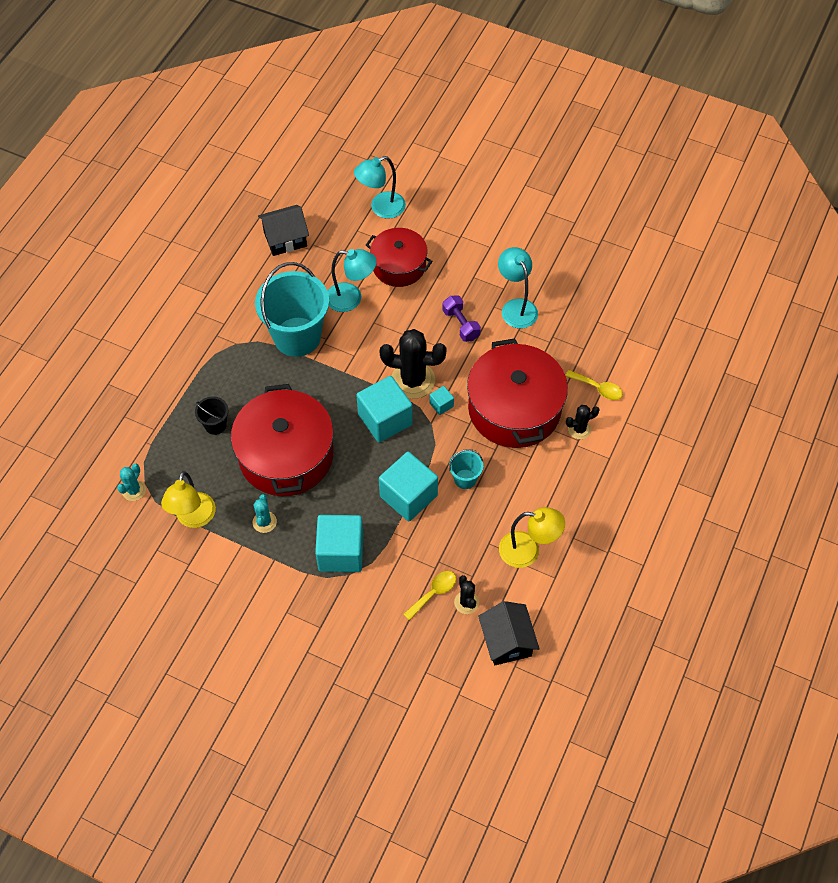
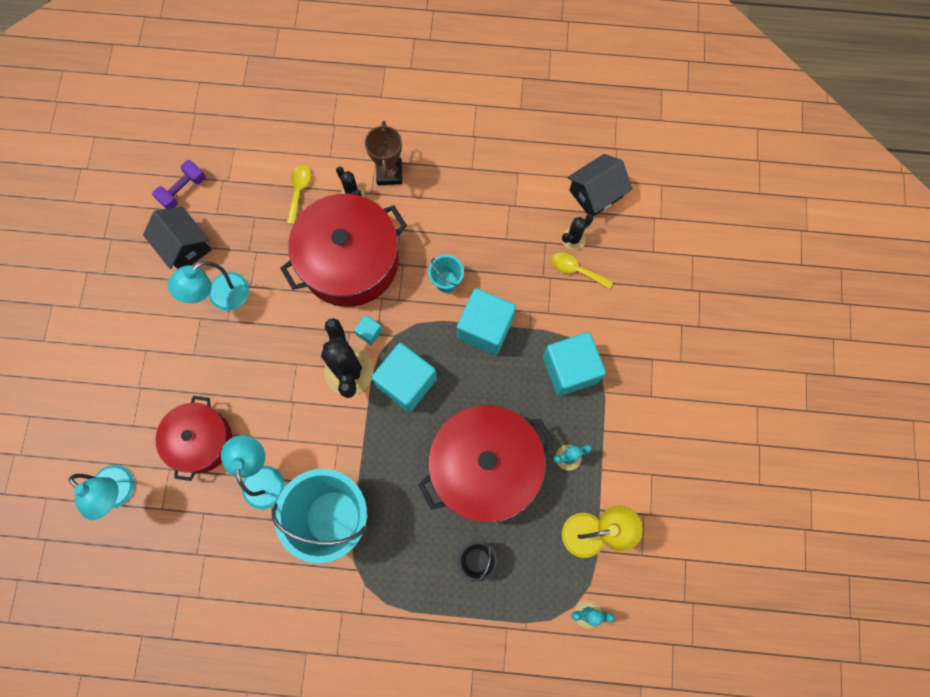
camera: 110 degrees left, 15 degrees up
black house [258,205,309,256] -> black house moved to [143,206,211,269]
purple dumbbell [442,295,481,342] -> purple dumbbell moved to [152,160,205,209]
yellow lamp [499,507,565,568] -> none
none -> brown trophy [365,121,402,185]

